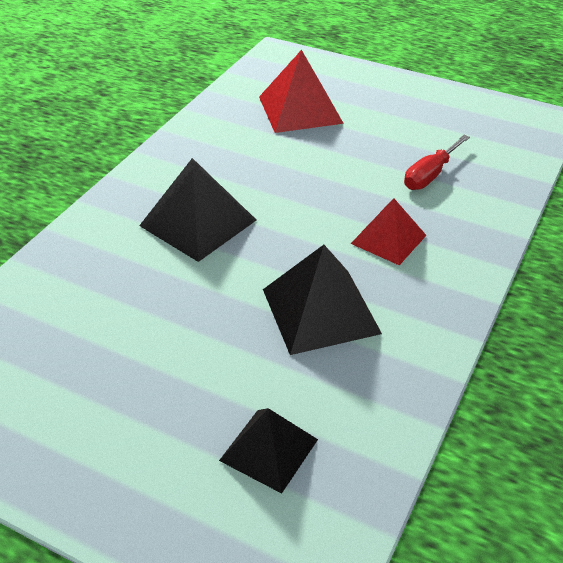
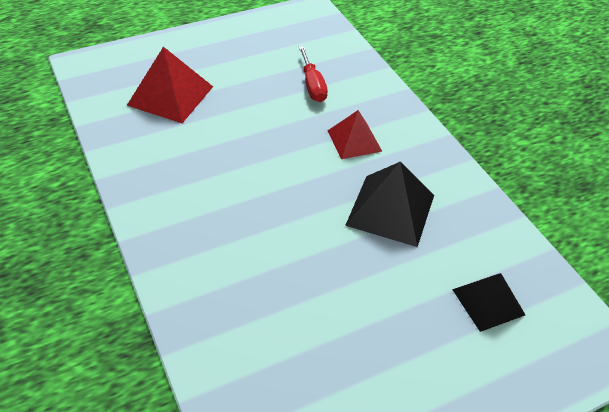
camera: 55 degrees left, 5 degrees up
black pyramid [139,158,256,262] -> none

